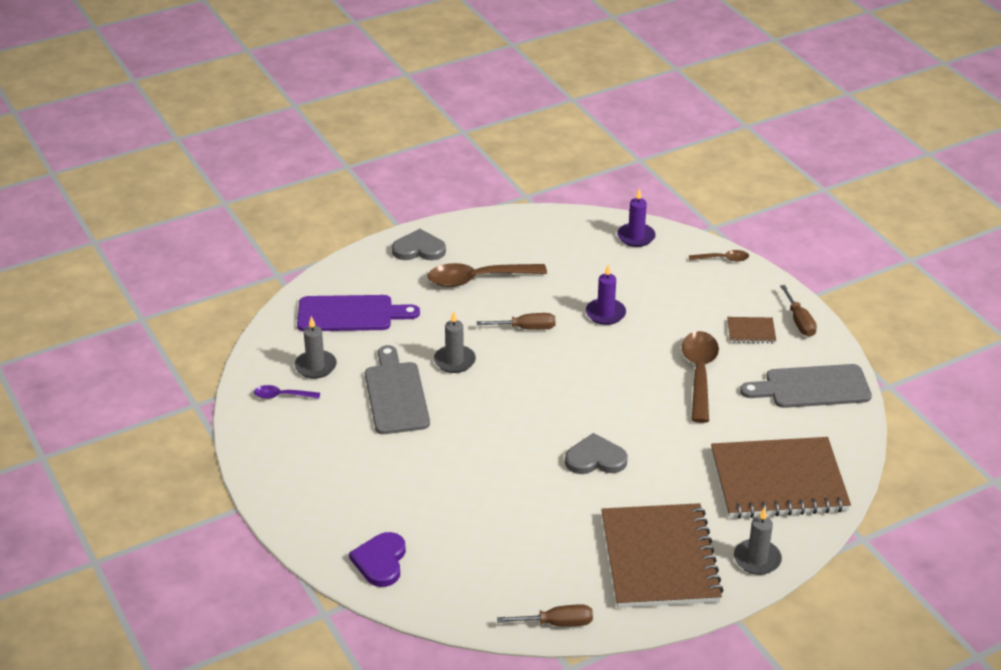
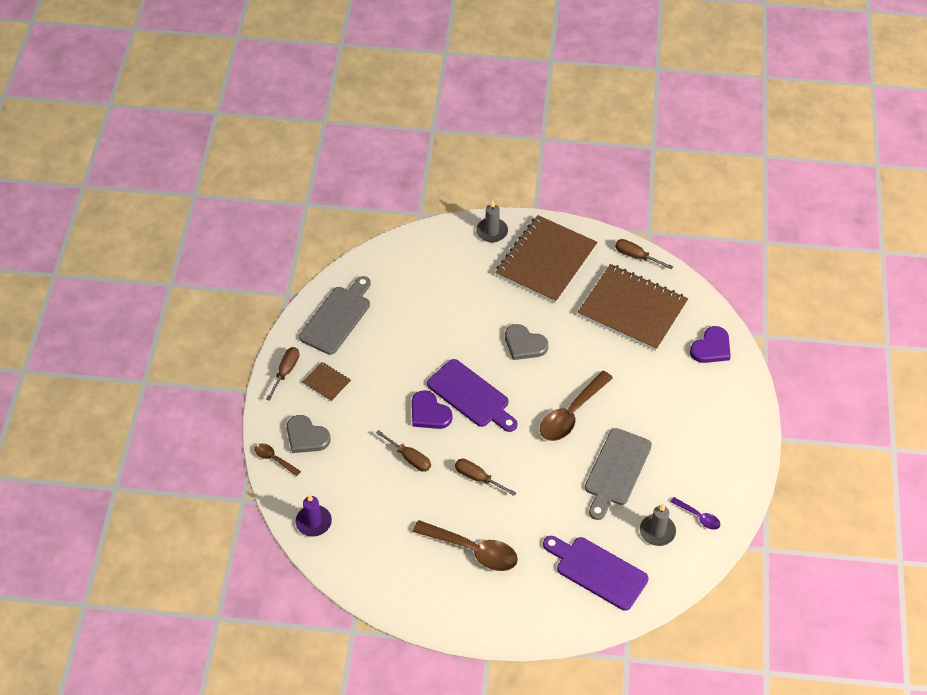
camera: 145 degrees left, 15 degrees up
grey heart [392,229,446,260] -> grey heart moved to [287,415,331,453]
grey candle [434,311,476,373] -> none
purple candle [586,264,626,325] -> brown screwdriver [376,430,431,472]
brown spoon [682,331,719,423] -> brown spoon moved to [540,371,613,441]
brown notebook [711,437,851,519] -> brown notebook moved to [578,264,688,351]
grey cutting board [740,364,872,408] -> grey cutting board turned 90 degrees counterclockwise [299,276,371,355]
none -> purple heart [412,390,453,429]
none -> purple cutting board [427,359,518,432]

